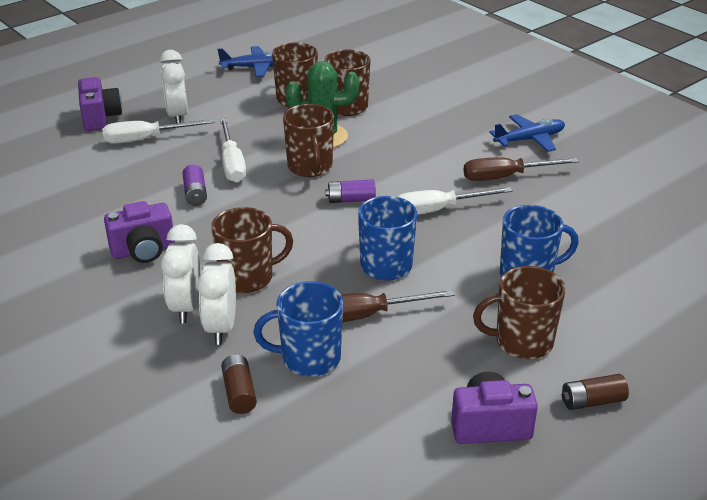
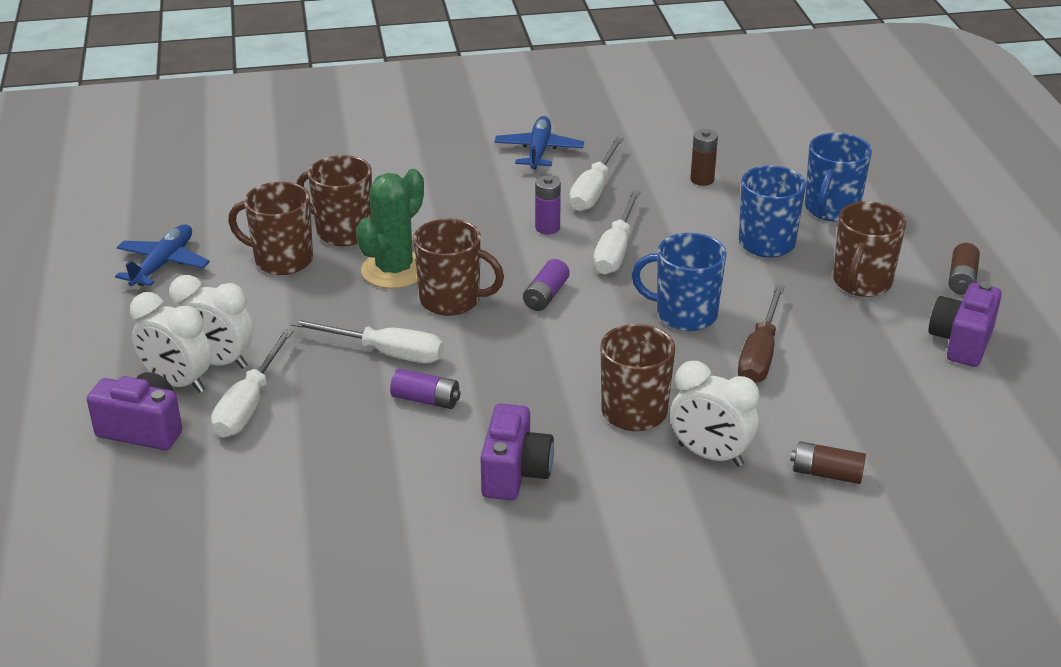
camera: 60 degrees left, 0 degrees up
white clock [161,224,200,323] -> white clock moved to [130,292,212,393]
blue mug [254,281,343,377] -> blue mug moved to [805,133,872,222]
brown screwdriver [463,157,579,181] -> white screwdriver [569,137,624,211]
none -> purple battery [535,176,561,235]
none -> brown battery [690,129,718,186]

